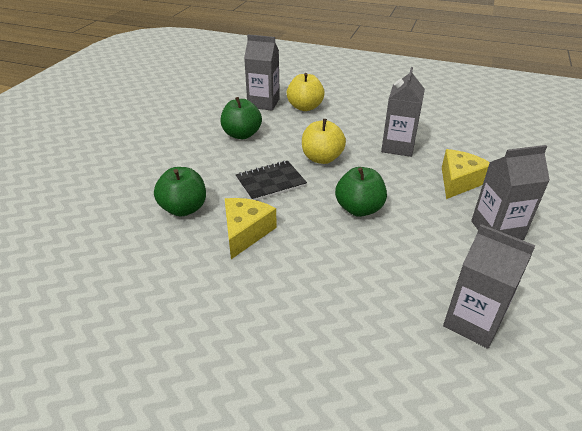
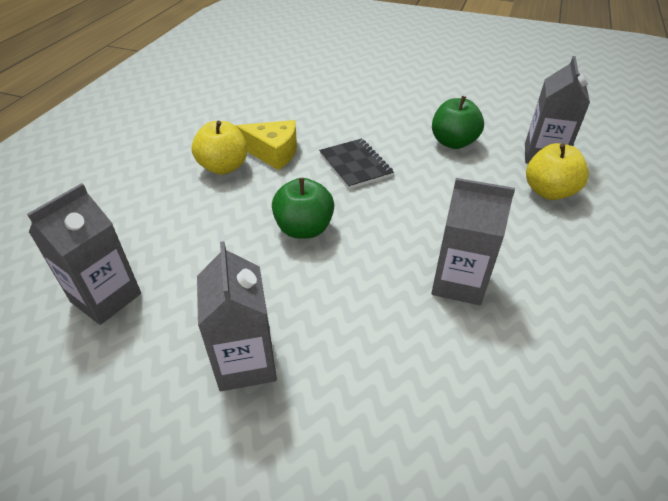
camera: 90 degrees right, 5 degrees up
green apple [154,167,206,217] -> none
yellow apple [302,119,346,164] -> yellow apple moved to [192,121,247,175]
yellow cheese [442,149,489,199] -> none

